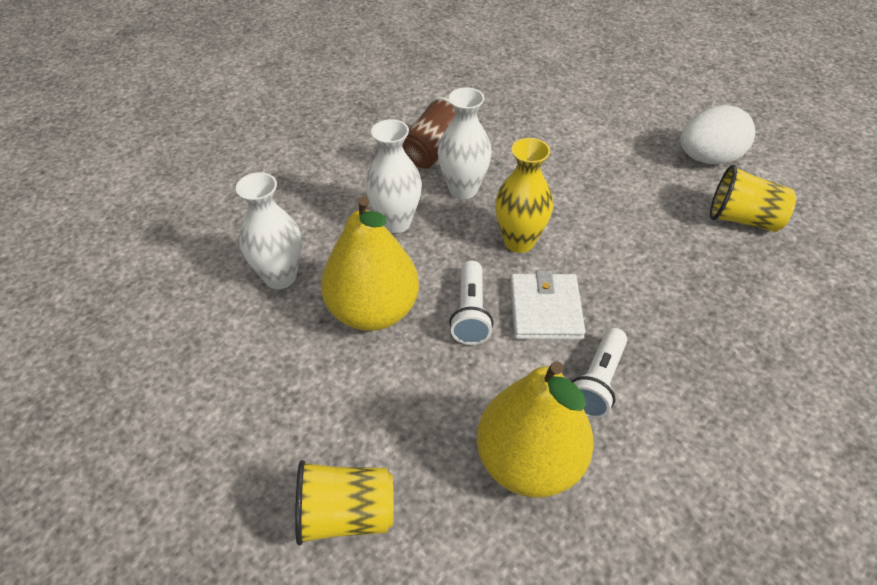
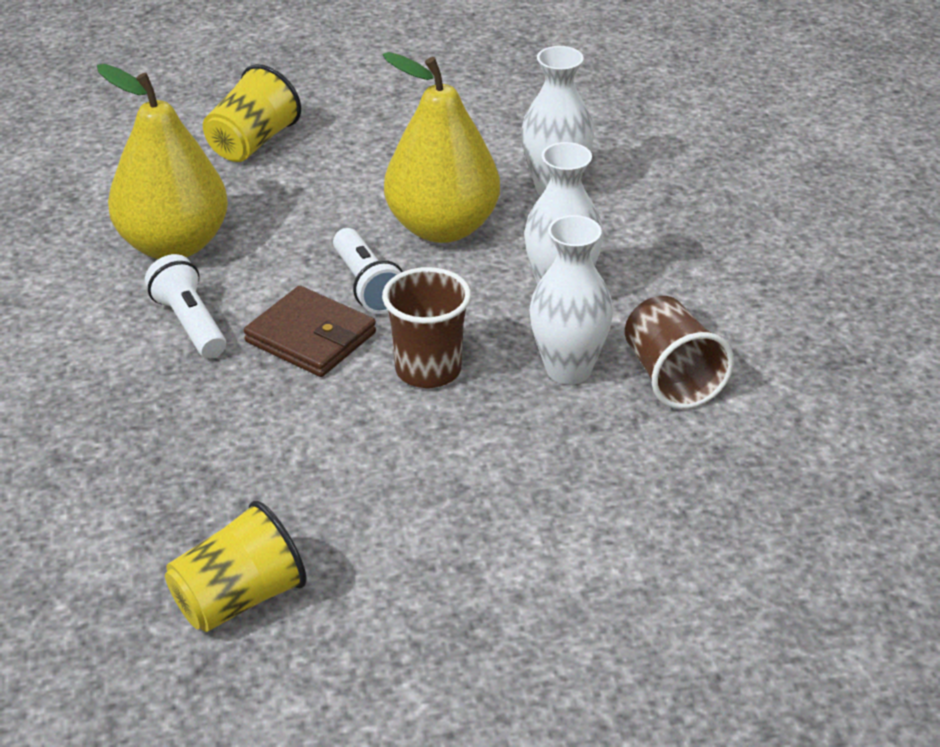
camera: 125 degrees right, 10 degrees down
white flashlight [449,261,493,345] -> white flashlight turned 150 degrees counterclockwise [333,228,403,314]
yellow vase [495,138,553,253] -> brown cup [382,267,471,388]
white wallet [510,270,585,340] -> brown wallet [244,286,376,377]
white egg [680,105,755,164] -> none

